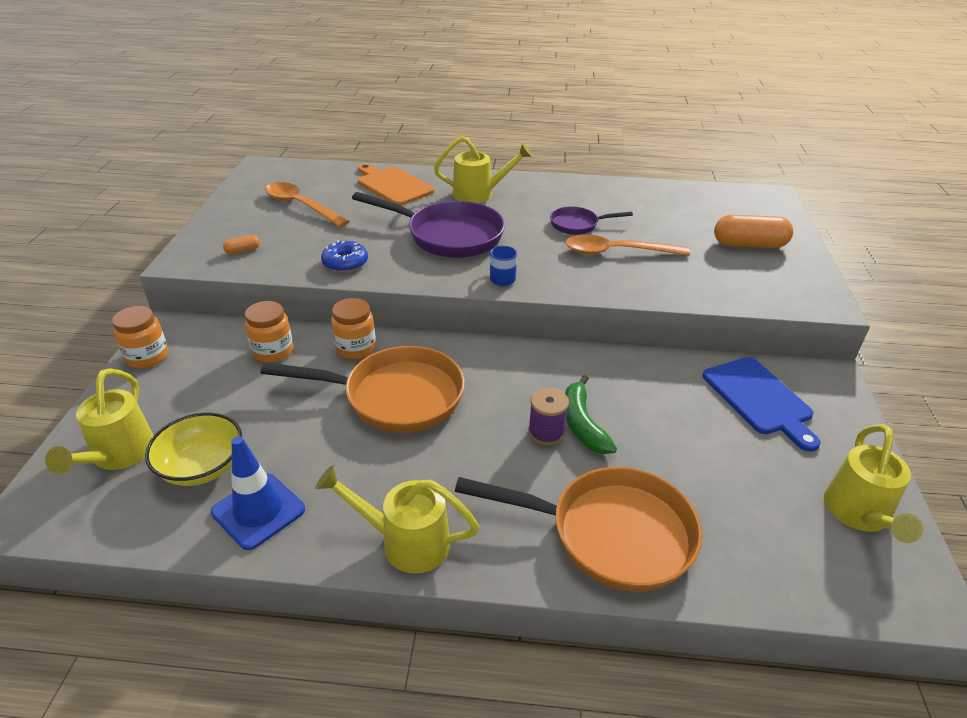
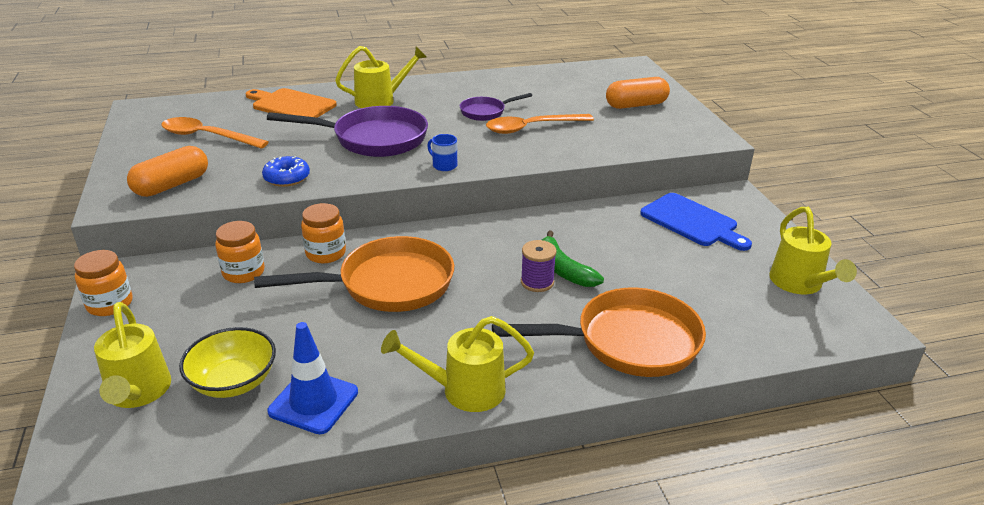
camera: 20 degrees left, 5 degrees down
orange capsule [223,235,260,254] -> orange capsule [127,146,208,197], size x2.19

